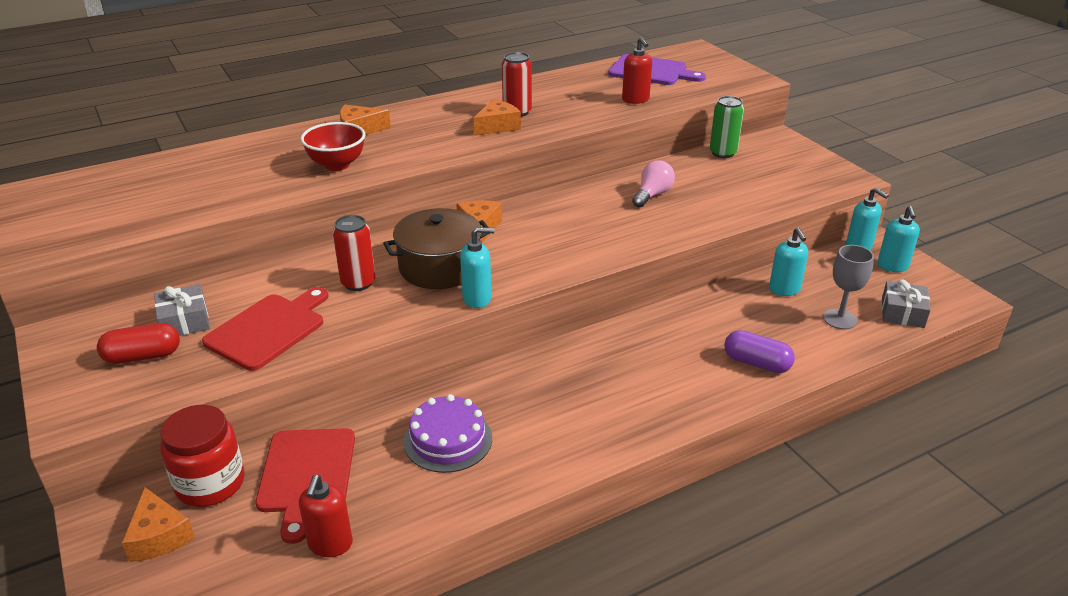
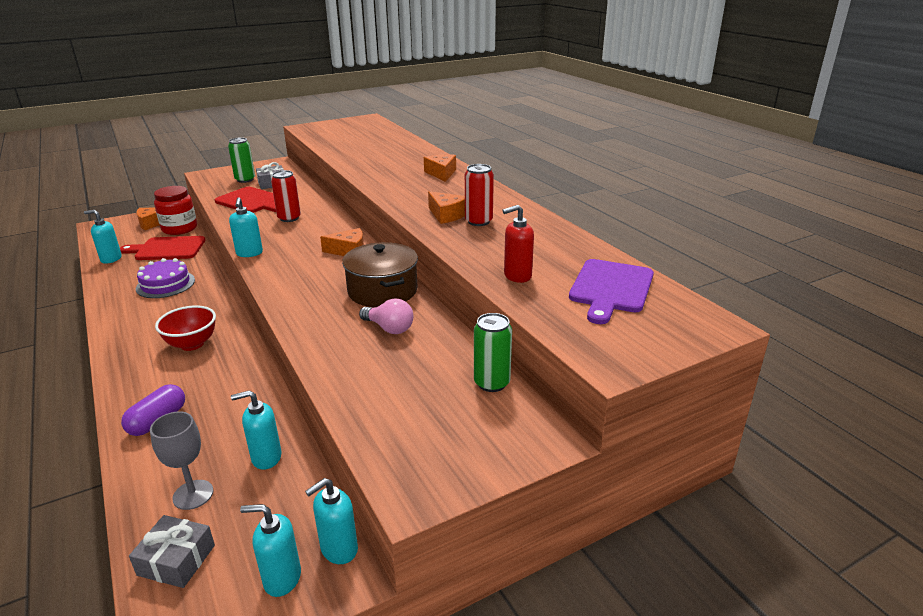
camera: 90 degrees right, 5 degrees down
red capsule [97,323,180,364] -> green can [228,138,255,183]
red soap dispenser [299,475,353,557] -> turquoise soap dispenser [84,210,122,264]
red bowl [301,122,365,171] -> red bowl moved to [155,306,216,351]
brown pot [383,208,490,289] -> brown pot moved to [342,242,418,307]

